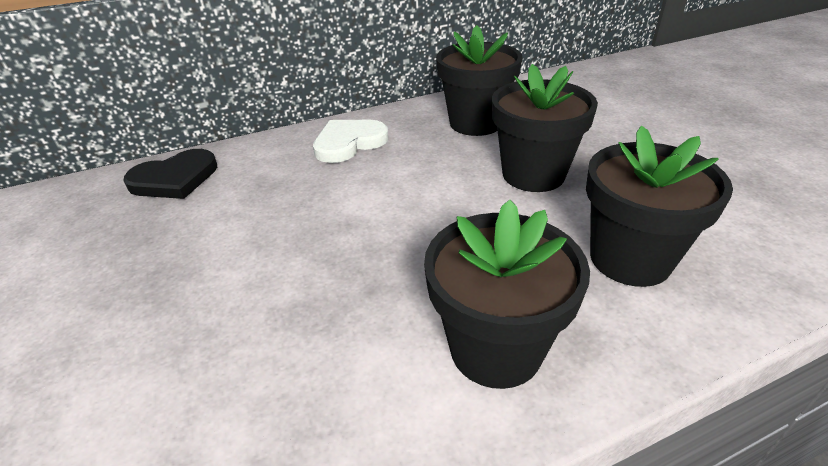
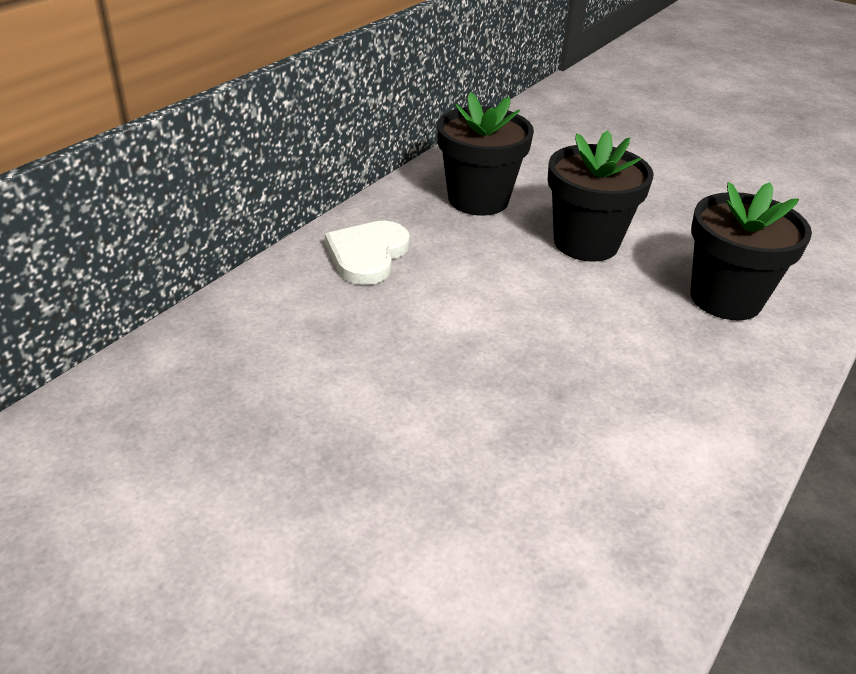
camera: 35 degrees left, 0 degrees up
black heart [123,149,217,199] -> none
black flower pot [424,200,590,389] -> none

